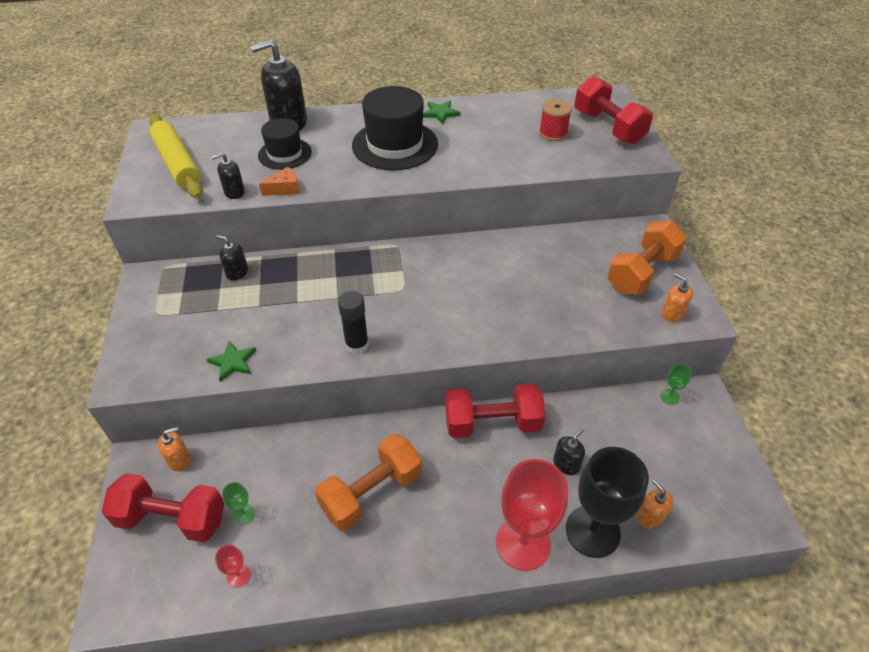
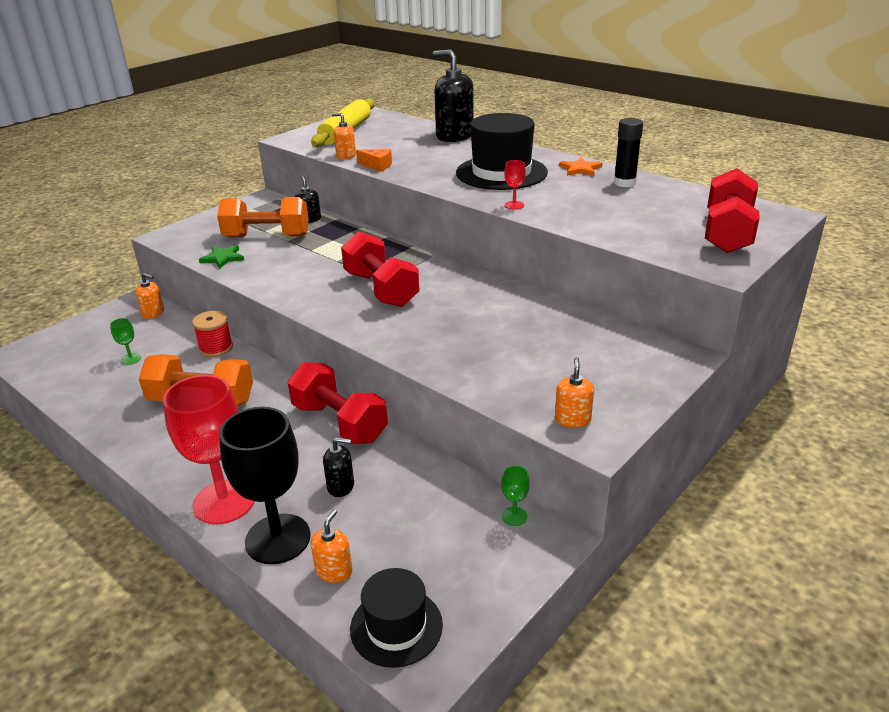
camera: 50 degrees right, 15 degrees down
red dumbbell [102,473,224,542] -> red dumbbell moved to [341,231,420,307]
black soap dispenser [211,152,245,199] -> orange soap dispenser [332,113,356,159]
red goblet [215,544,251,587] -> red goblet moved to [504,160,526,210]
black hat [258,118,312,170] -> black hat moved to [350,568,443,668]
black glue stick [338,291,369,354] -> black glue stick moved to [614,118,643,187]
green star [423,101,461,124] -> orange star [559,157,602,176]
red spool [539,99,572,141] -> red spool moved to [192,311,233,357]
orange dumbbell [607,221,687,295] -> orange dumbbell moved to [217,197,309,237]

